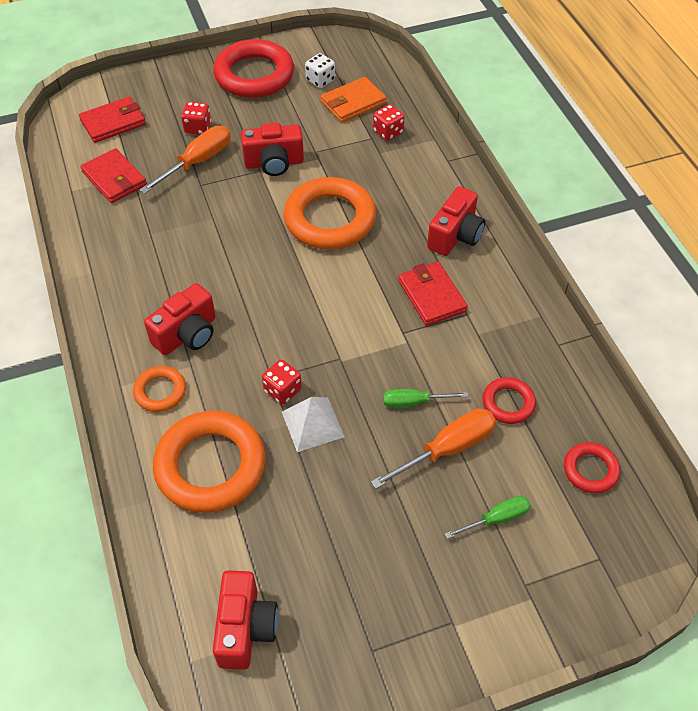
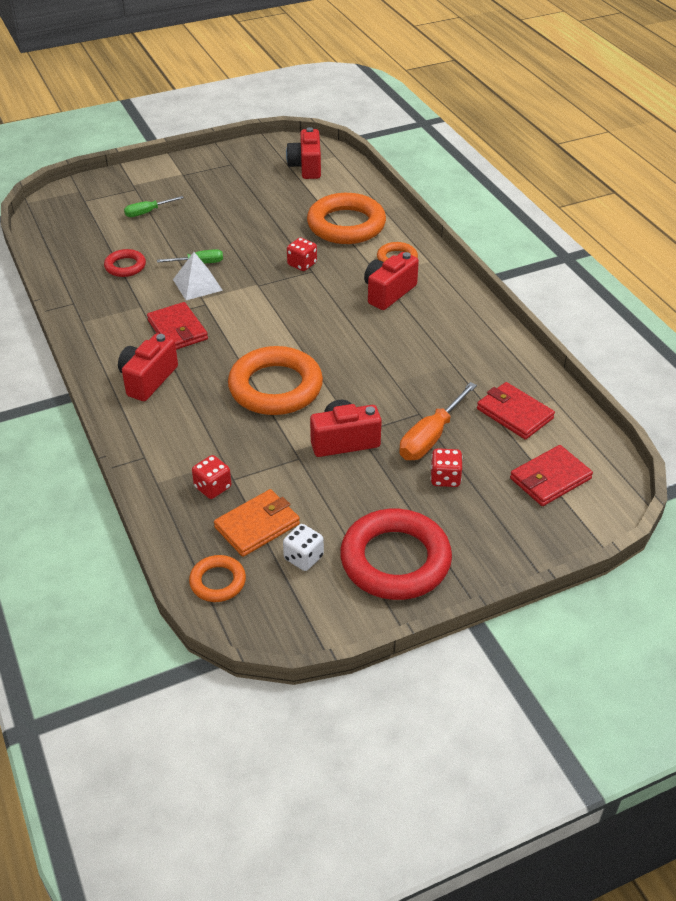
camera: 175 degrees right, 10 degrees down
white pyramid [282,397,345,452] -> white pyramid moved to [173,252,223,300]
orange screwdriver [371,409,496,489] -> none
red ring [564,442,620,493] -> none
none -> orange ring [189,555,246,602]

